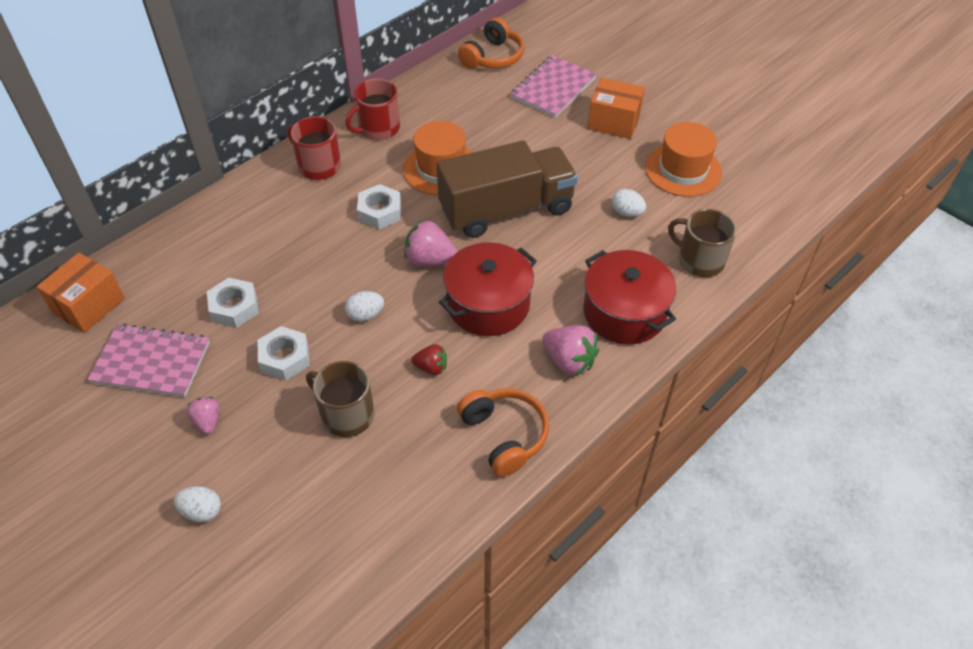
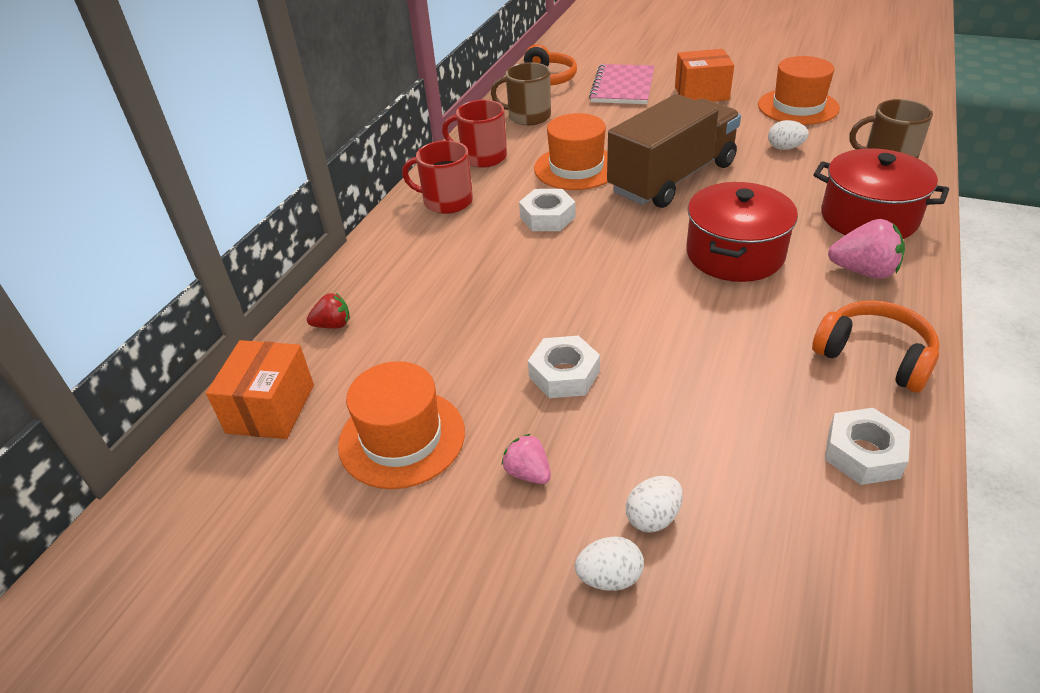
camera: 20 degrees left, 10 degrees down
pink notebook [87,323,210,397] -> orange hat [338,361,465,489]
white nut [207,278,259,328] -> white nut moved to [825,408,910,485]
brown mug [306,361,375,437] -> brown mug moved to [491,62,551,125]
white egg [345,291,384,322] -> white egg moved to [626,476,683,533]
red mug [346,79,400,140] -> red mug turned 75 degrees clockwise [442,100,507,168]
pink strawberry [404,220,458,266] -> none
red strawberry [411,344,447,375] -> red strawberry moved to [307,293,350,329]

